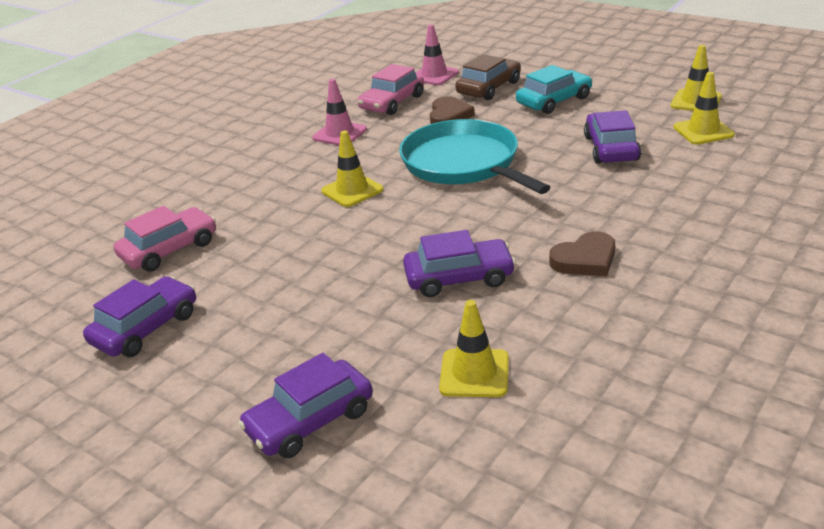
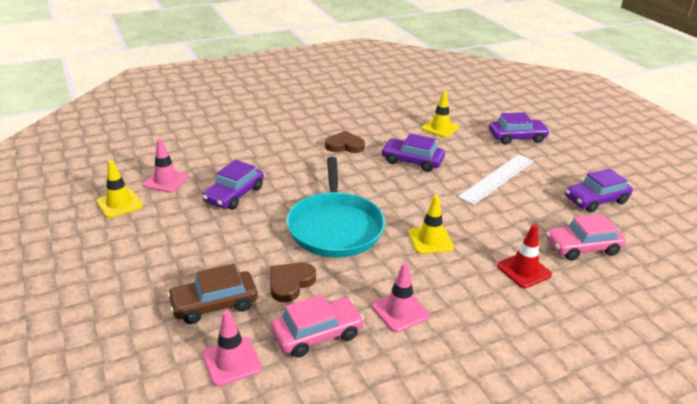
camera: 155 degrees left, 0 degrees up
turquoise car [516,65,592,114] -> none
yellow traffic cone [674,72,735,145] -> pink traffic cone [143,139,189,193]
none -> white ruler [458,155,533,205]
none -> red traffic cone [497,224,552,288]

